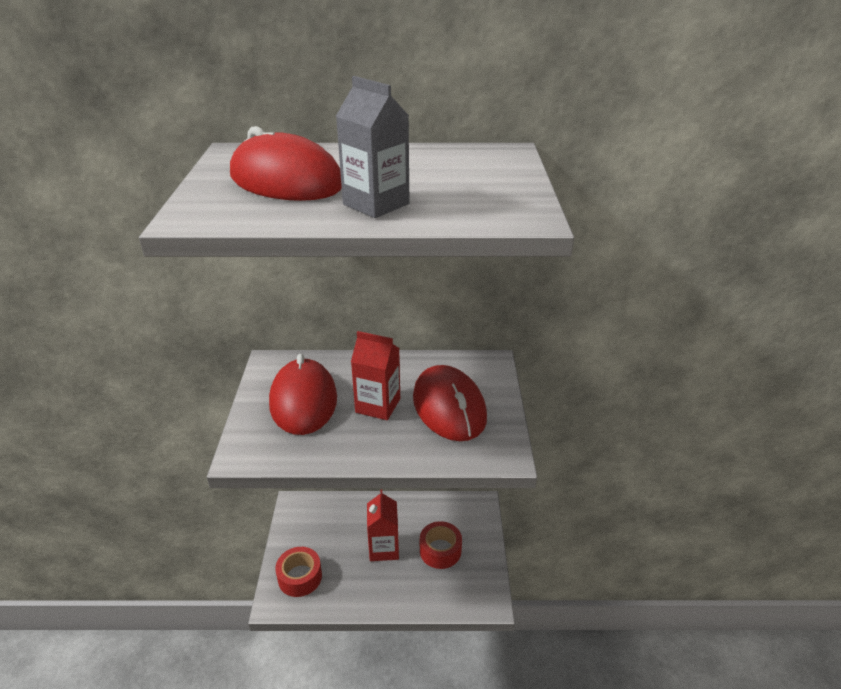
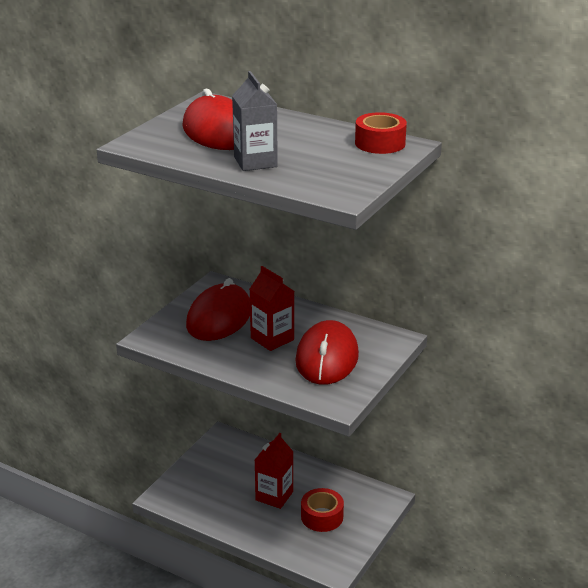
camera: 30 degrees right, 5 degrees down
red tape [275,547,322,597] -> red tape moved to [355,112,407,154]

